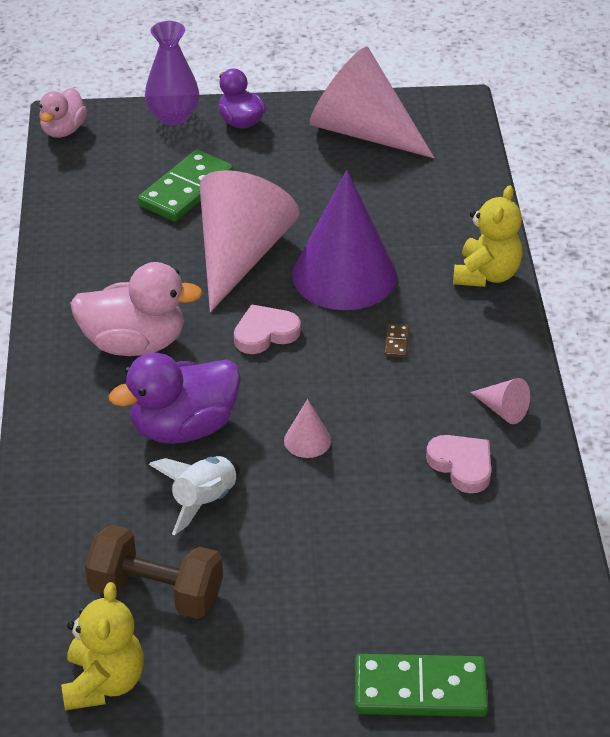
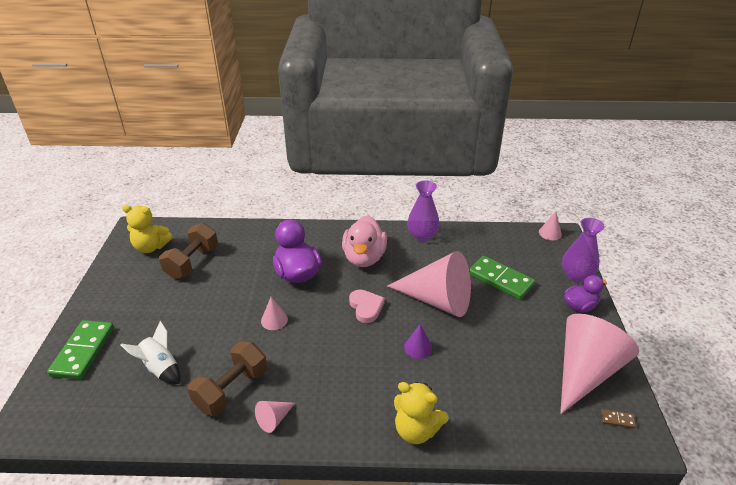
camera: 95 degrees right, 5 degrees down
pink duck [39,88,87,138] -> pink cone [539,211,562,240]
white rocket [149,456,240,535] -> white rocket moved to [121,321,180,384]
purple cone [292,170,397,310] -> purple cone [404,324,432,359], size x0.41
brown domino [384,324,409,358] -> brown domino moved to [600,409,636,429]
pink heart [426,435,491,493] -> brown dumbbell [188,341,267,416]
none -> purple vase [407,180,440,242]

